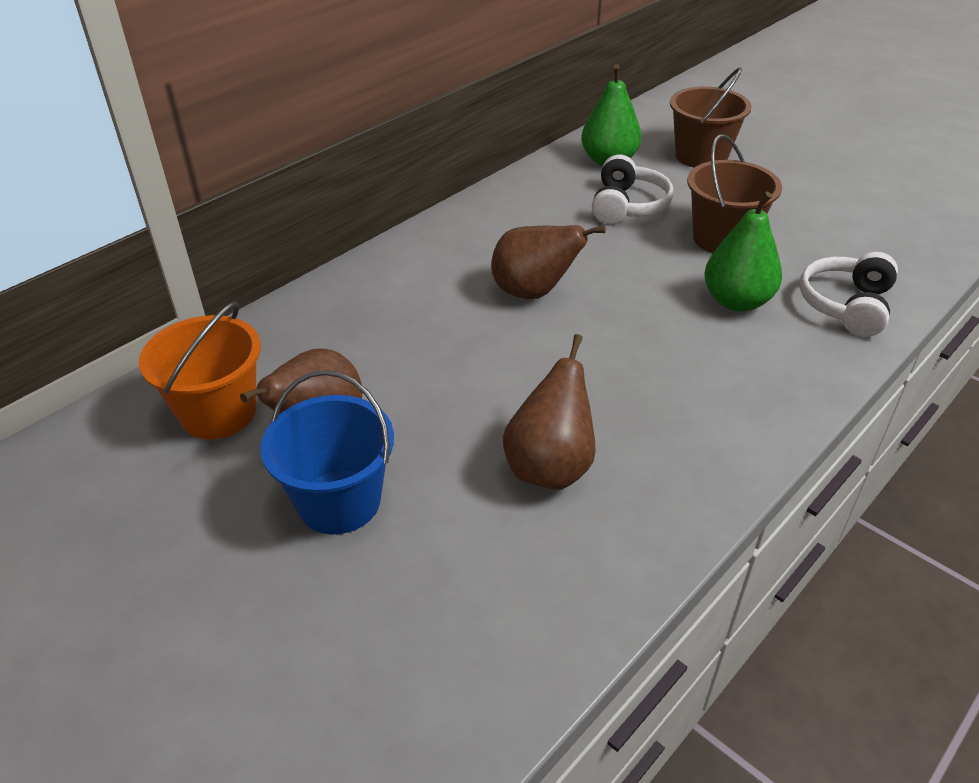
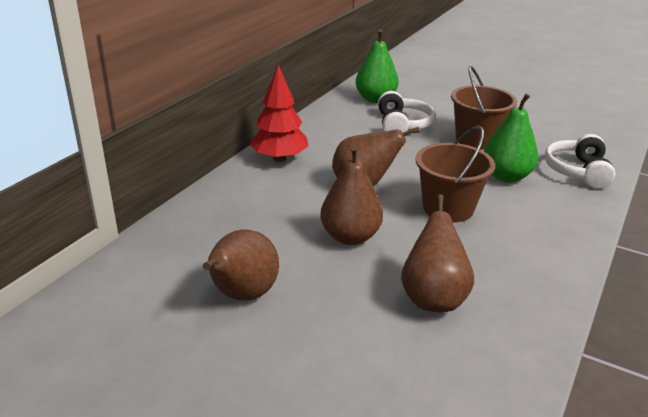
camera: 15 degrees left, 10 degrees down
orange bucket [139,302,261,439] -> none
blue bucket [260,370,394,534] -> none
brown bucket [670,67,752,168] -> brown bucket moved to [415,126,495,223]
none -> red tree [249,65,309,162]
none -> brown pear [320,146,383,245]

